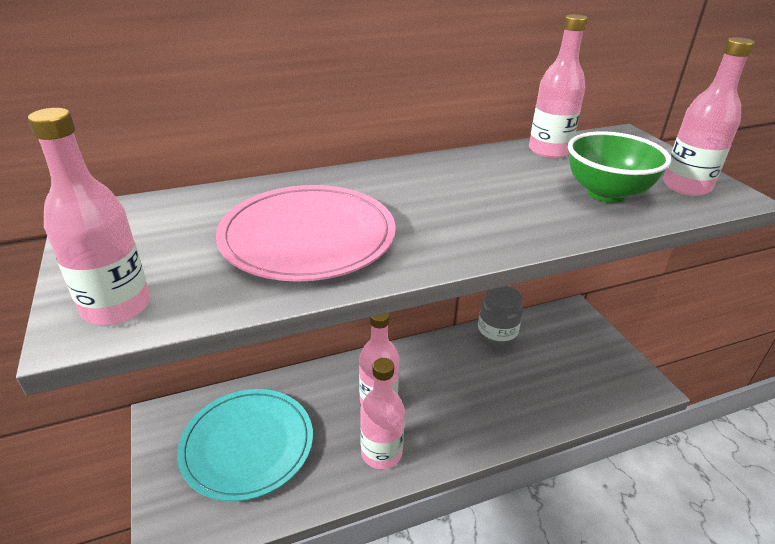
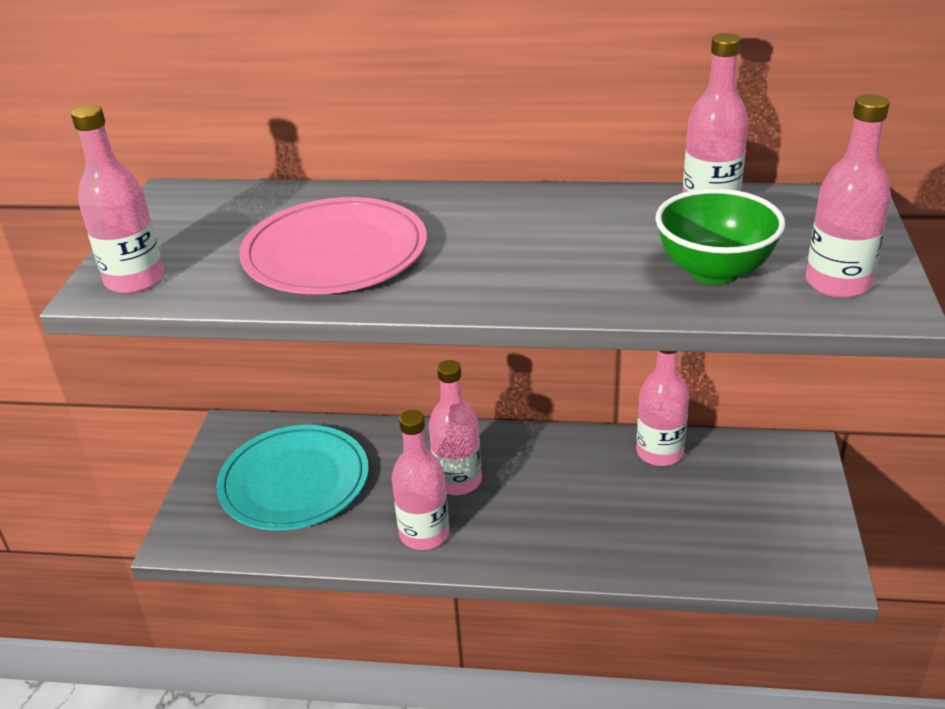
camera: 30 degrees right, 0 degrees up
grey jar [477,286,523,349] -> pink bottle [636,351,689,466]

